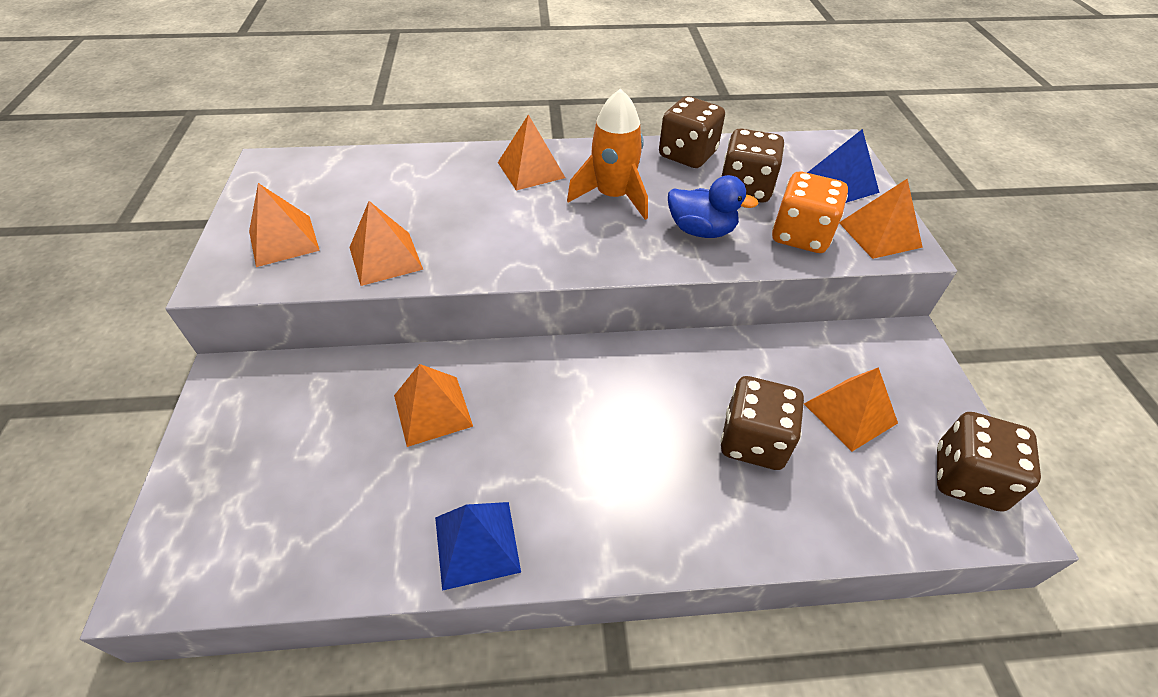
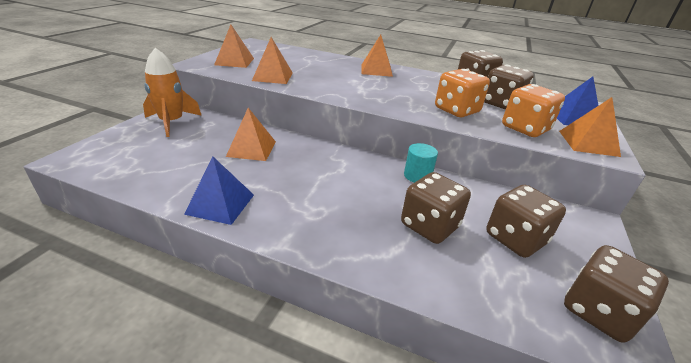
camera: 25 degrees right, 15 degrees down
orange rocket [567,88,648,220] -> orange rocket moved to [143,48,202,137]
blue duck [668,175,759,238] -> orange dice [435,69,490,117]
orange pyramid [804,367,898,452] -> brown dice [486,185,566,258]
none -> turquoise cylinder [404,143,438,183]

